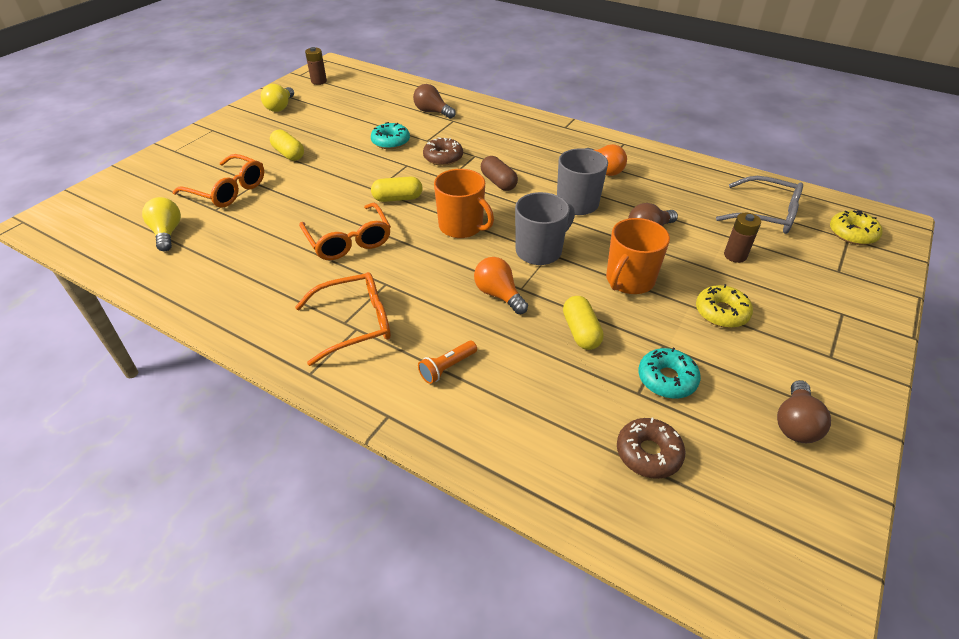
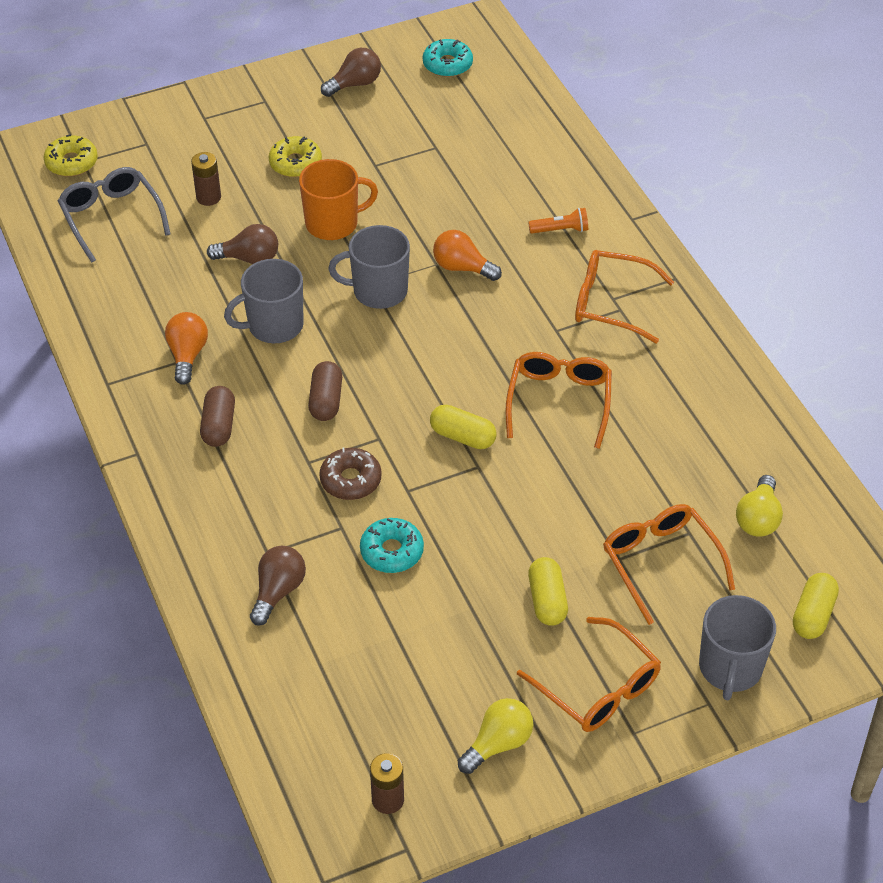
camera: 145 degrees left, 5 degrees up
brown light bulb [413,84,456,118] -> brown light bulb turned 135 degrees counterclockwise [250,546,306,626]
orange mug [434,169,494,238] -> none
orange light bulb [474,257,528,314] -> orange light bulb turned 120 degrees clockwise [433,230,502,281]
yellow capsule [563,296,604,350] -> yellow capsule moved to [793,573,839,639]
brown donut [617,418,685,479] -> none
turquoise donut [638,348,701,399] -> turquoise donut moved to [423,39,473,77]
none -> brown capsule [200,386,235,447]
none -> orange glasses [517,617,661,732]
none -> grey mug [699,595,776,700]

